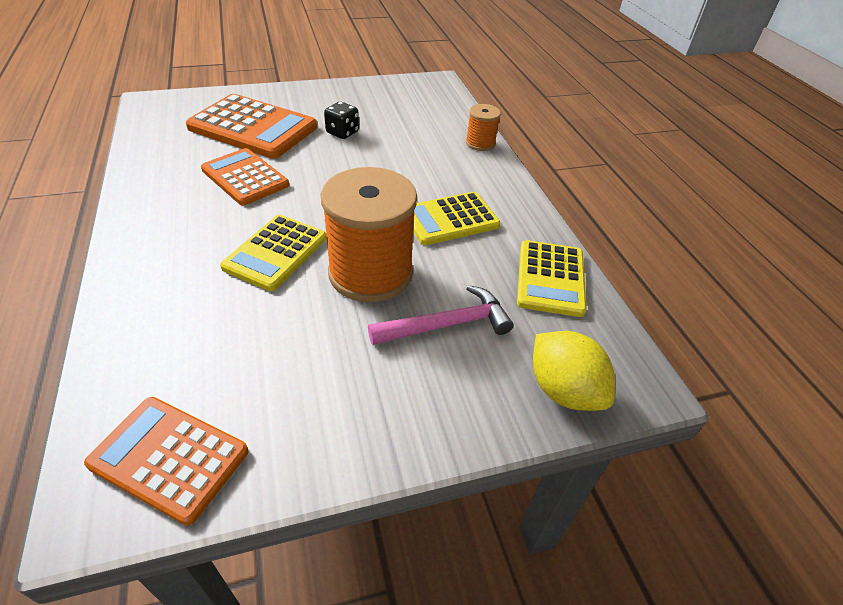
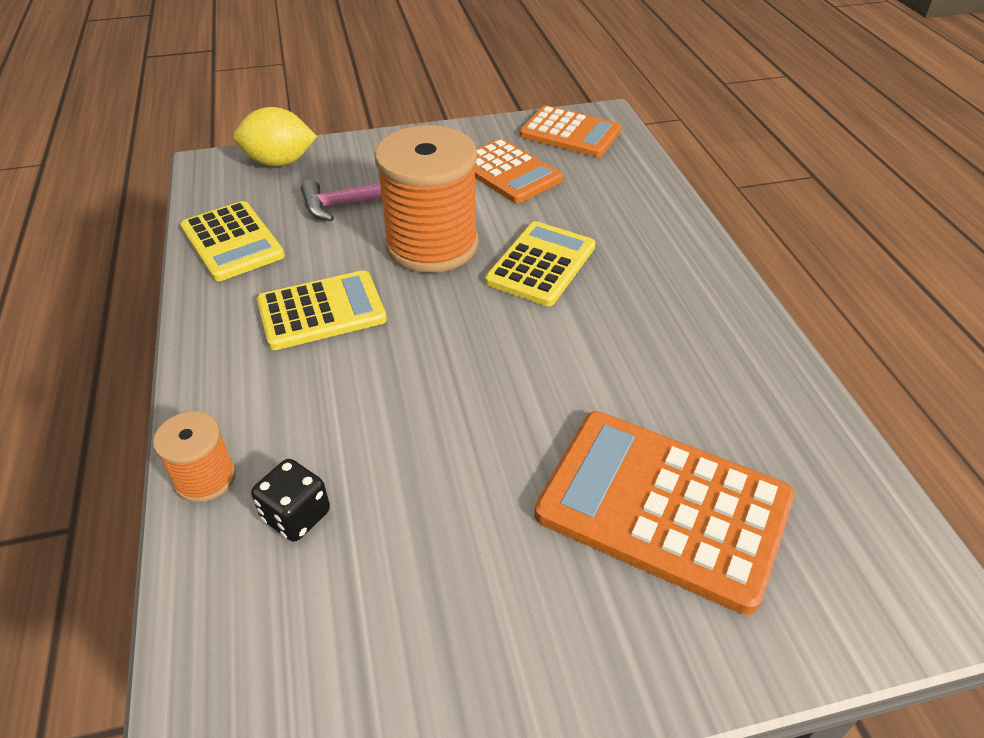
camera: 175 degrees left, 0 degrees up
orange calculator [201,148,289,206] -> orange calculator moved to [475,138,563,203]
black dice [324,102,359,139] -> black dice moved to [251,459,330,542]
yellow calculator [517,240,587,317] -> yellow calculator turned 135 degrees clockwise [181,201,285,281]
yellow lemon [533,331,615,411] -> yellow lemon turned 60 degrees counterclockwise [233,107,317,167]

